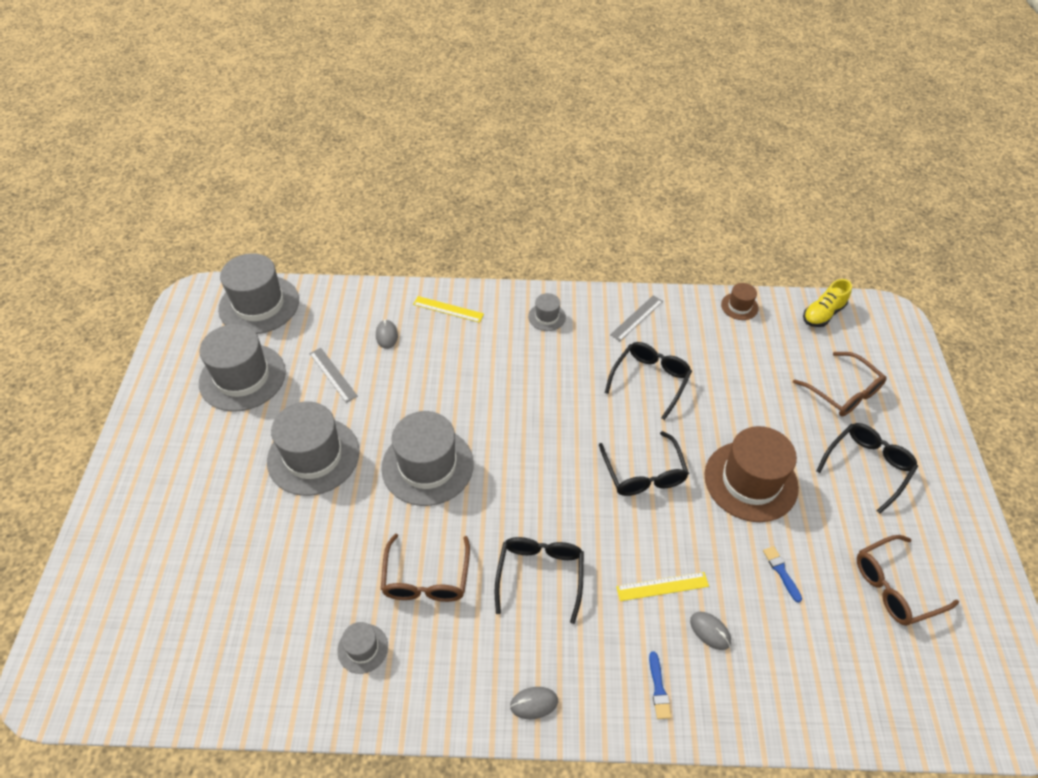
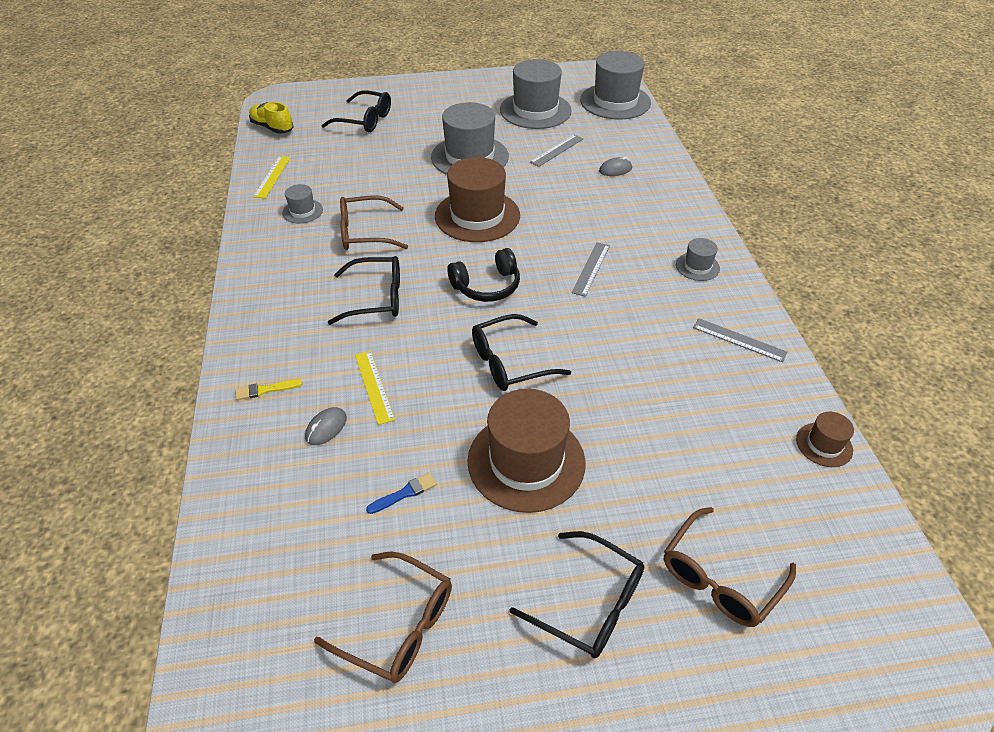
camera: 80 degrees right, 5 degrees down
grey hat [381,411,474,506] -> brown hat [435,157,520,242]
yellow ruler [413,296,484,323] -> yellow ruler moved to [253,156,291,198]
grey mouse [510,687,558,719] -> none
black glasses [605,342,692,420] -> black glasses moved to [321,90,391,133]
blue brush [649,652,671,719] -> yellow brush [235,379,303,400]
yellow shoe [803,279,852,327] -> yellow shoe moved to [249,102,293,134]
brown glasses [857,535,959,626] -> brown glasses turned 150 degrees clockwise [314,551,452,683]
none -> black headphones [447,248,520,302]
none -> grey ruler [571,242,610,297]

